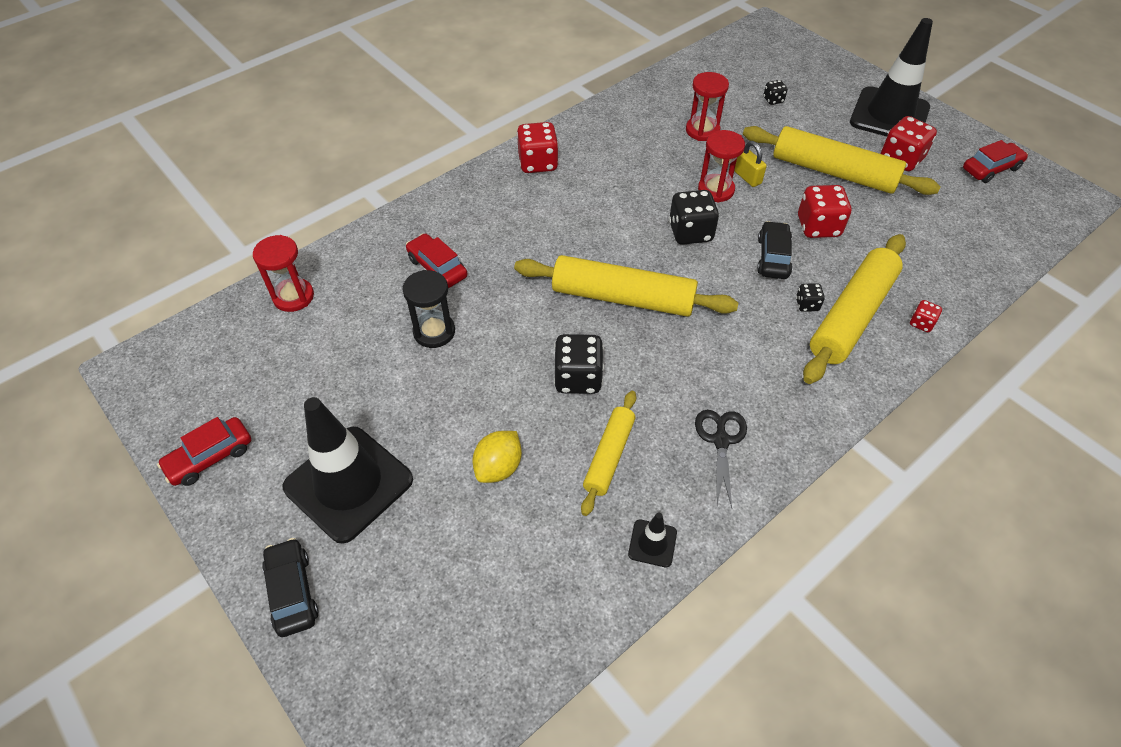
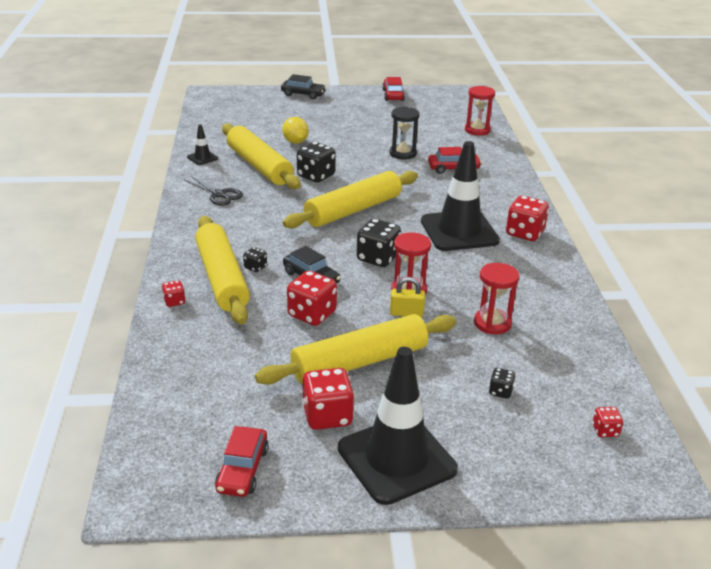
camera: 125 degrees right, 20 degrees down
black traffic cone [282,397,413,544] -> black traffic cone moved to [421,141,500,251]
yellow rolling pin [581,391,636,516] -> yellow rolling pin [222,124,301,189], size x1.73
none -> red dice [592,407,623,437]

